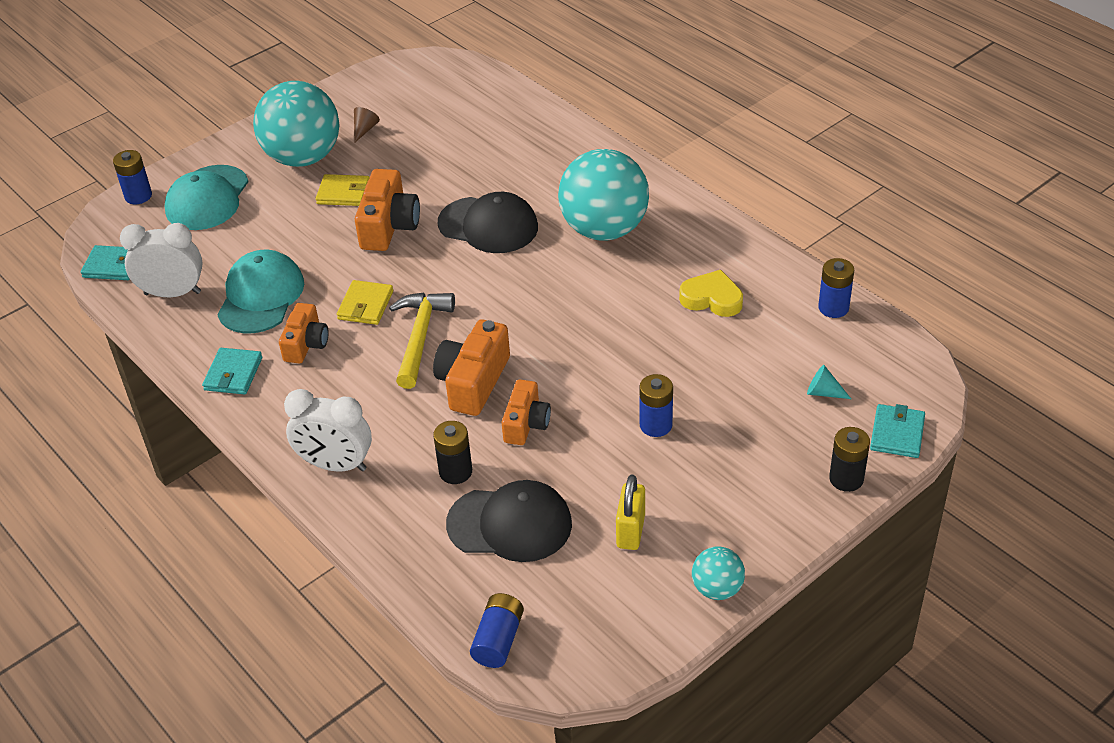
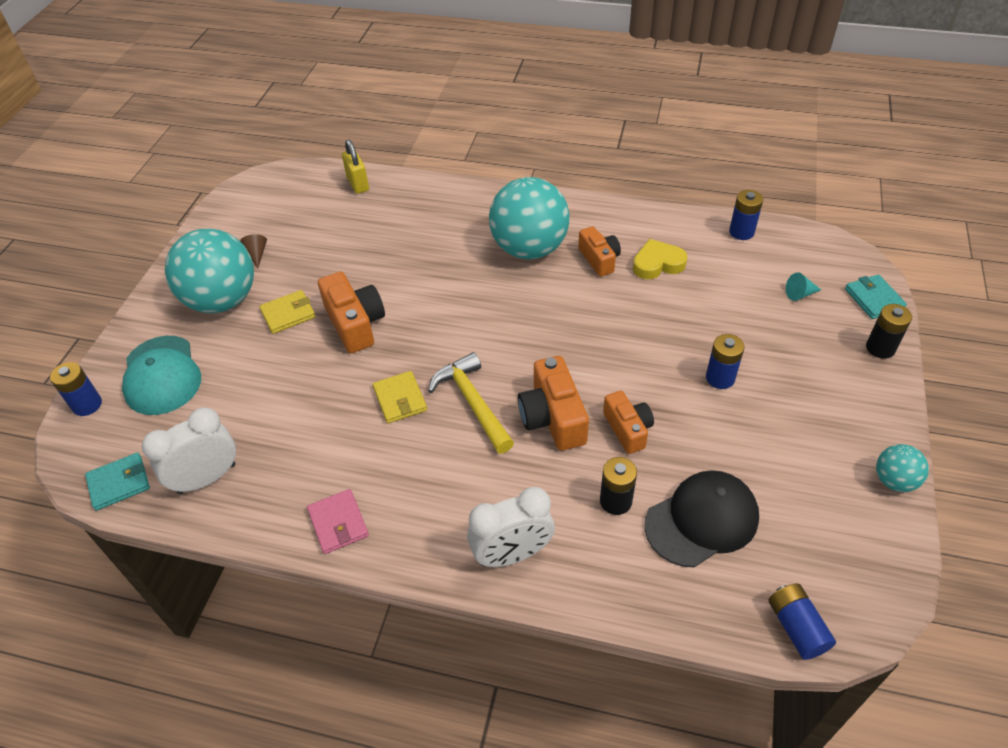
camera: 35 degrees left, 5 degrees up
turquoise wallet [202,348,262,395] -> pink wallet [307,489,369,554]
turquoise cap [217,250,304,333] -> none
orange camera [279,303,329,363] -> orange camera moved to [578,226,621,277]
black cap [438,192,538,253] -> none
yellow padlock [616,474,645,550] -> yellow padlock moved to [342,139,369,194]

